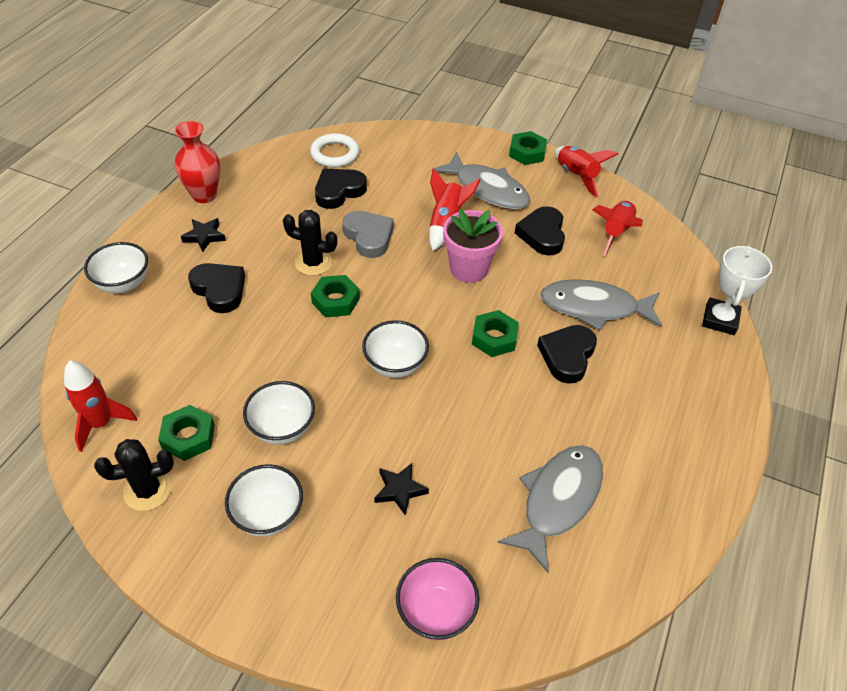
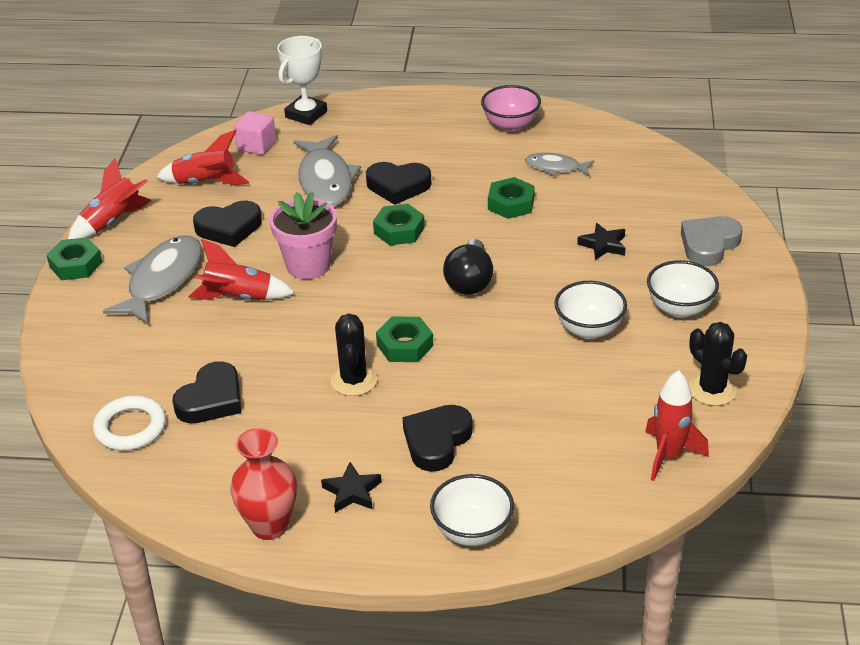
camera: 105 degrees left, 10 degrees down
green nut [158,405,215,461] -> green nut moved to [488,177,535,219]
black heart [315,169,367,209] -> black heart turned 90 degrees counterclockwise [172,361,241,423]
grey heart [342,211,394,258] -> grey heart moved to [681,216,742,266]
white bowl [362,320,429,378] -> black light bulb [443,239,493,295]
pink bowl [396,558,480,640] -> pink bowl moved to [481,85,541,132]
grey fish [498,445,603,573] -> grey fish [525,153,594,176], size x0.56
white trophy [702,246,772,335] -> white trophy turned 60 degrees counterclockwise [277,36,327,125]
none -> pink cube [234,111,276,155]

